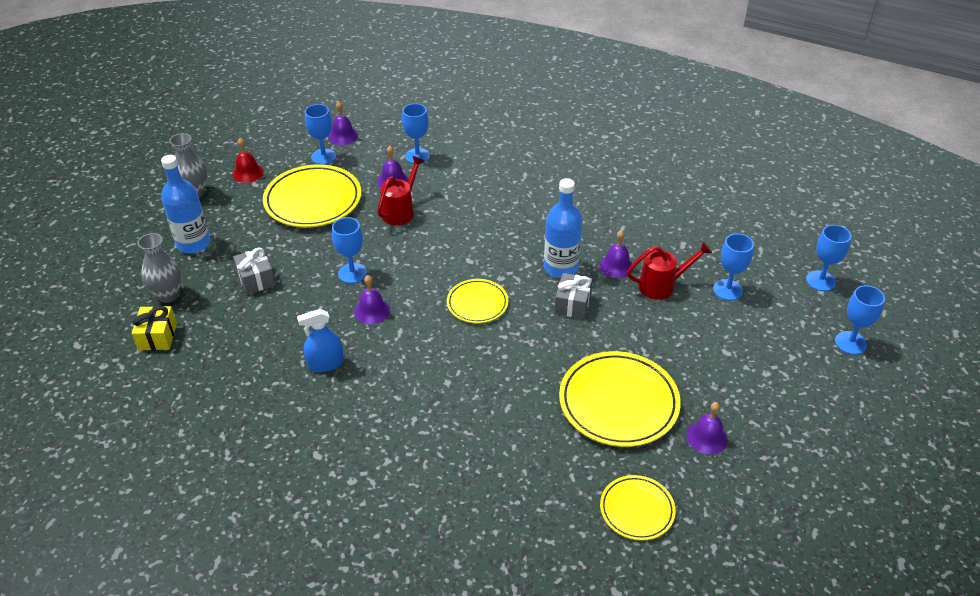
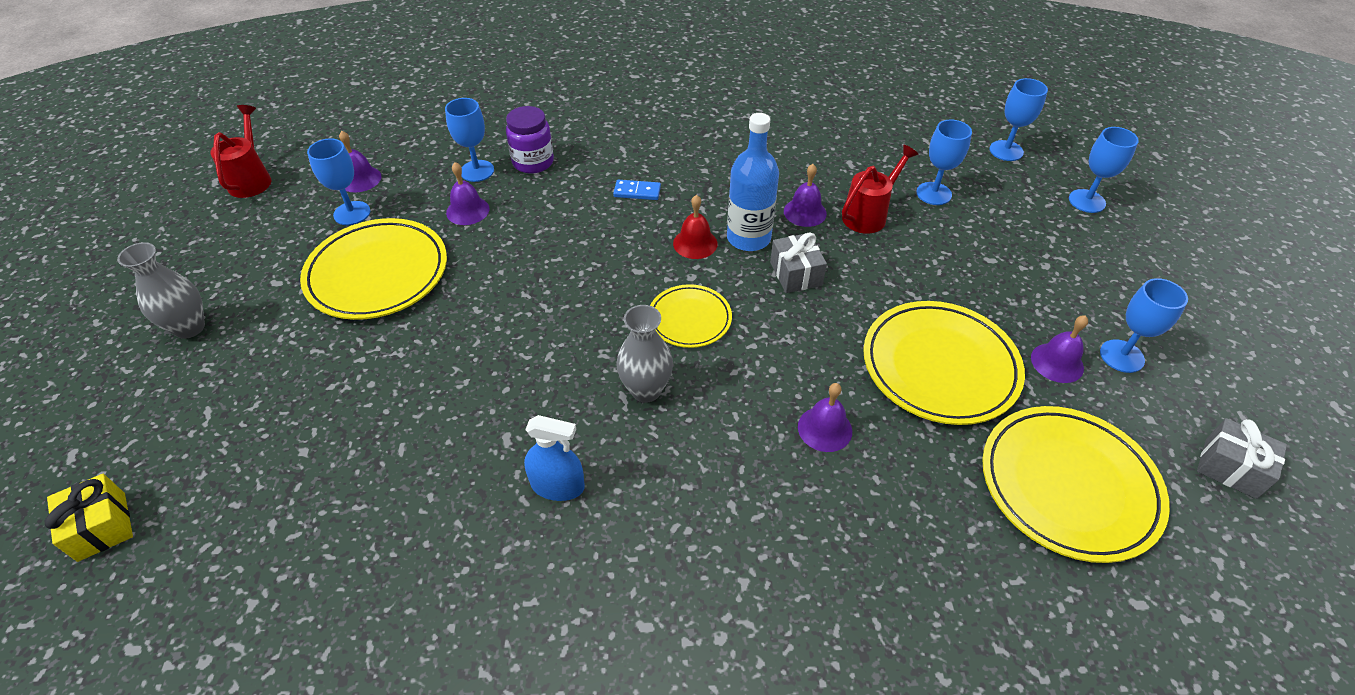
camera: 30 degrees left, 5 degrees up
yellow gift [132,306,177,350] -> yellow gift moved to [45,474,133,562]
grey vase [138,233,181,303] -> grey vase moved to [616,305,673,403]
blue bottle [161,155,210,253] -> none
red bell [232,138,264,183] -> red bell moved to [673,195,718,259]
grey gift [233,248,275,294] -> grey gift moved to [1197,418,1287,499]
blue spray bottle [297,309,344,372] -> blue spray bottle turned 120 degrees counterclockwise [524,415,585,501]
blue goblet [332,217,367,284] -> blue goblet moved to [1100,278,1188,373]
purple bell [354,275,390,324] -> purple bell moved to [798,383,852,452]
red watering can [377,156,425,225] -> red watering can moved to [210,105,271,198]
yellow plate [600,475,676,541] -> yellow plate [982,406,1170,563], size x1.77
none -> purple jar [506,106,554,174]
none -> blue domino [613,180,661,200]

